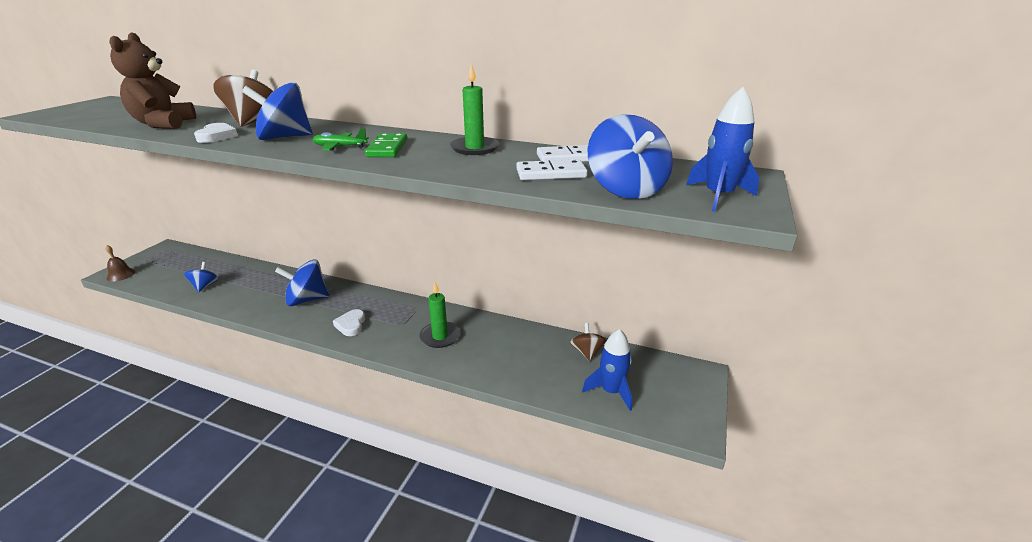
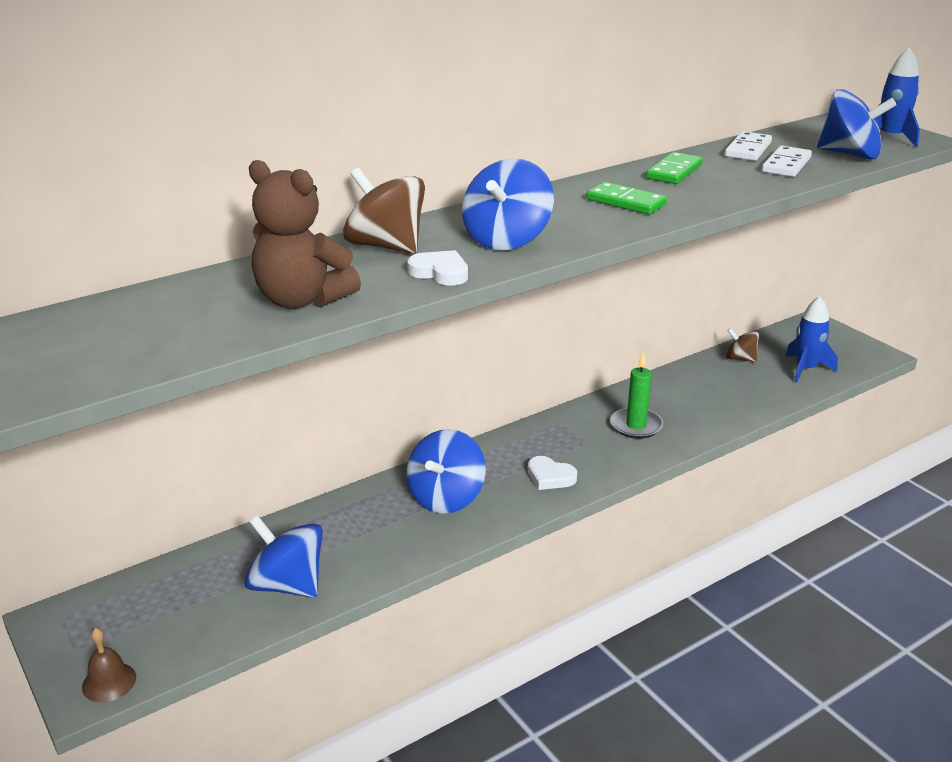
camera: 55 degrees left, 0 degrees up
blue spinning top [184,262,219,292] -> blue spinning top [244,516,323,598], size x1.70
green plane [312,128,369,151] -> none
green candle [450,63,499,155] -> green domino [646,152,703,184]

